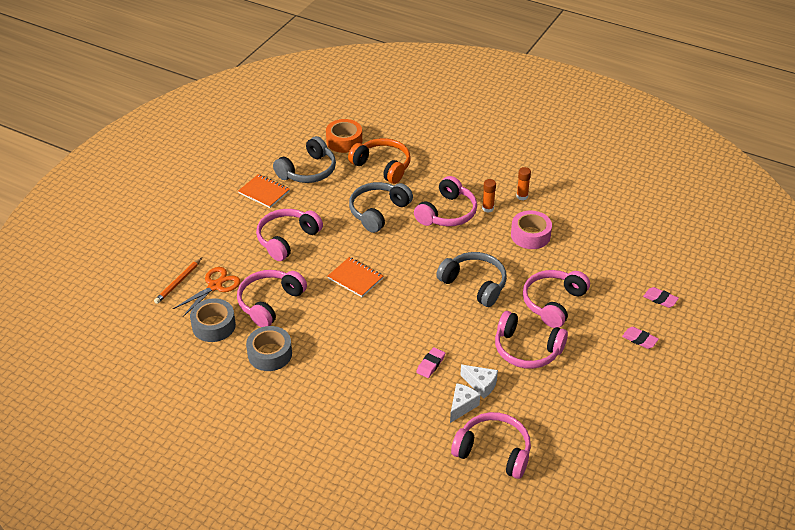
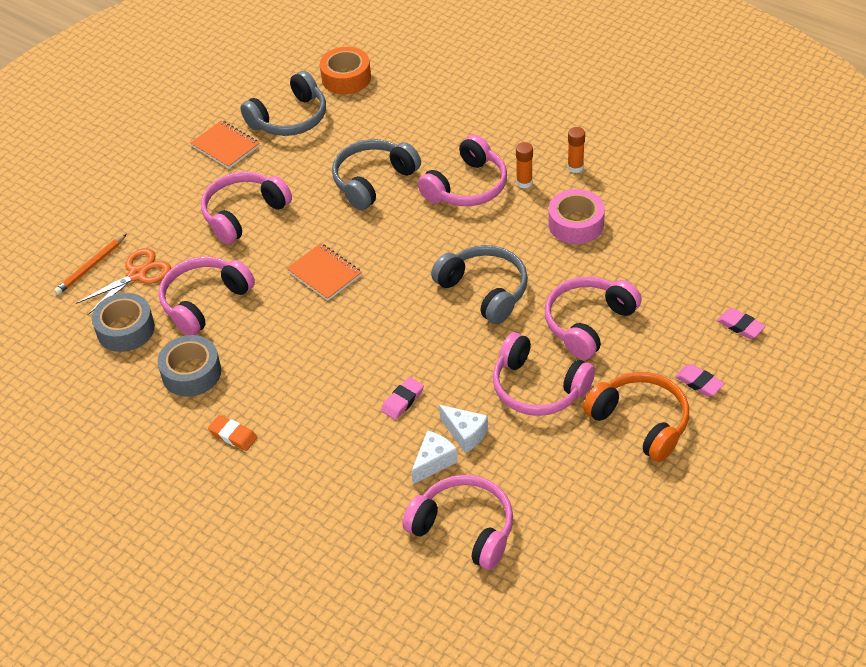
camera: 10 degrees right, 5 degrees up
orange headphones [348,138,410,184] -> orange headphones moved to [583,372,689,462]
none -> orange eraser [208,415,258,451]

